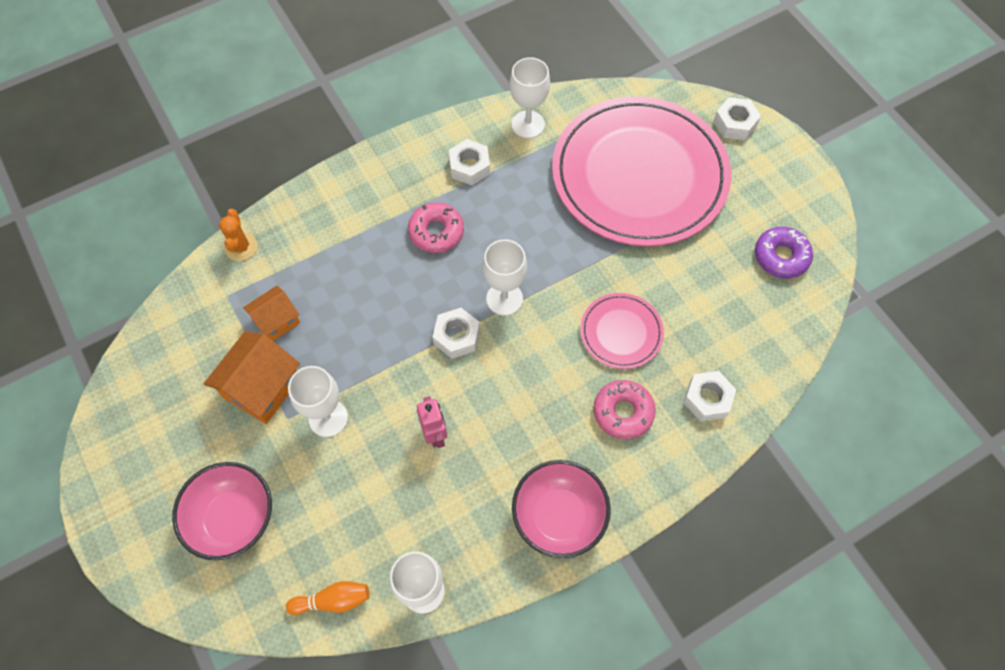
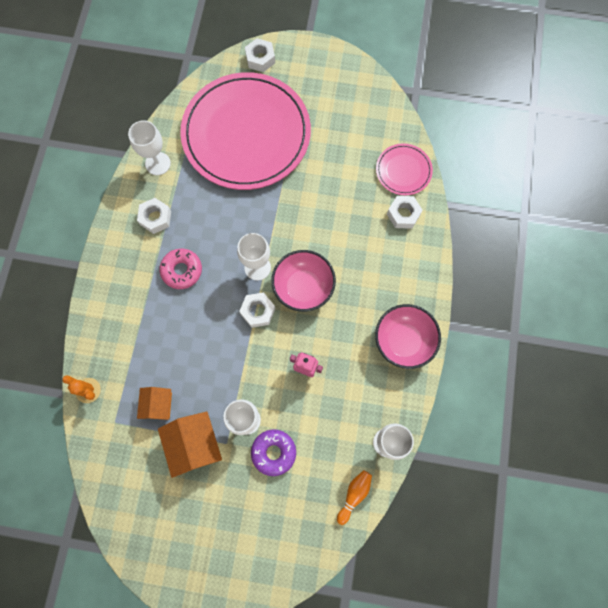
camera: 50 degrees left, 10 degrees up
pink bowl [172,462,272,560] -> pink bowl moved to [271,250,336,312]
pink plate [580,293,664,369] -> pink plate moved to [376,143,433,196]
pink donut [593,380,656,440] -> none
purple donut [755,227,813,279] -> purple donut moved to [251,429,296,476]

